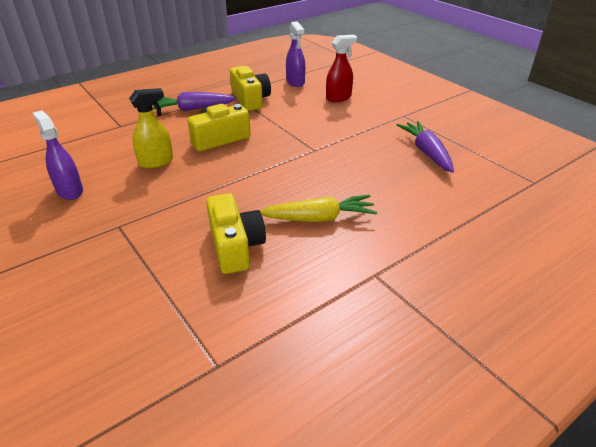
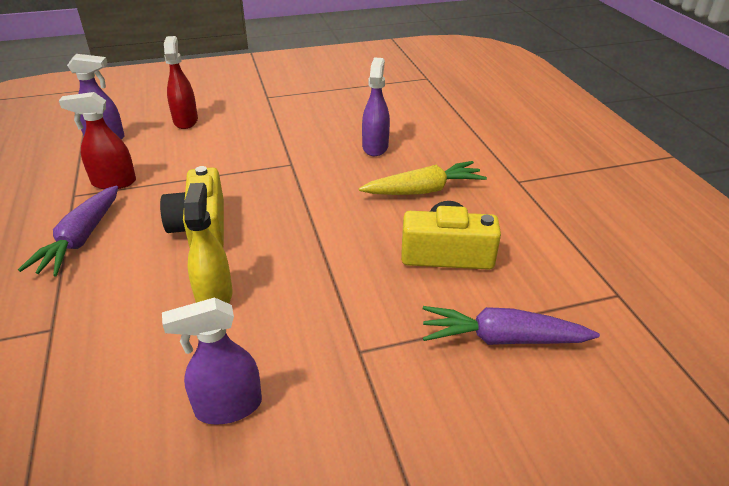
camera: 70 degrees left, 0 degrees up
yellow camera [230,66,271,111] -> red spray bottle [59,92,136,189]
yellow carrot [260,195,377,222] -> yellow carrot turned 60 degrees clockwise [359,161,487,195]
purple carrot [397,121,454,173] -> purple carrot moved to [423,306,600,345]
none -> purple spray bottle [362,58,390,156]

